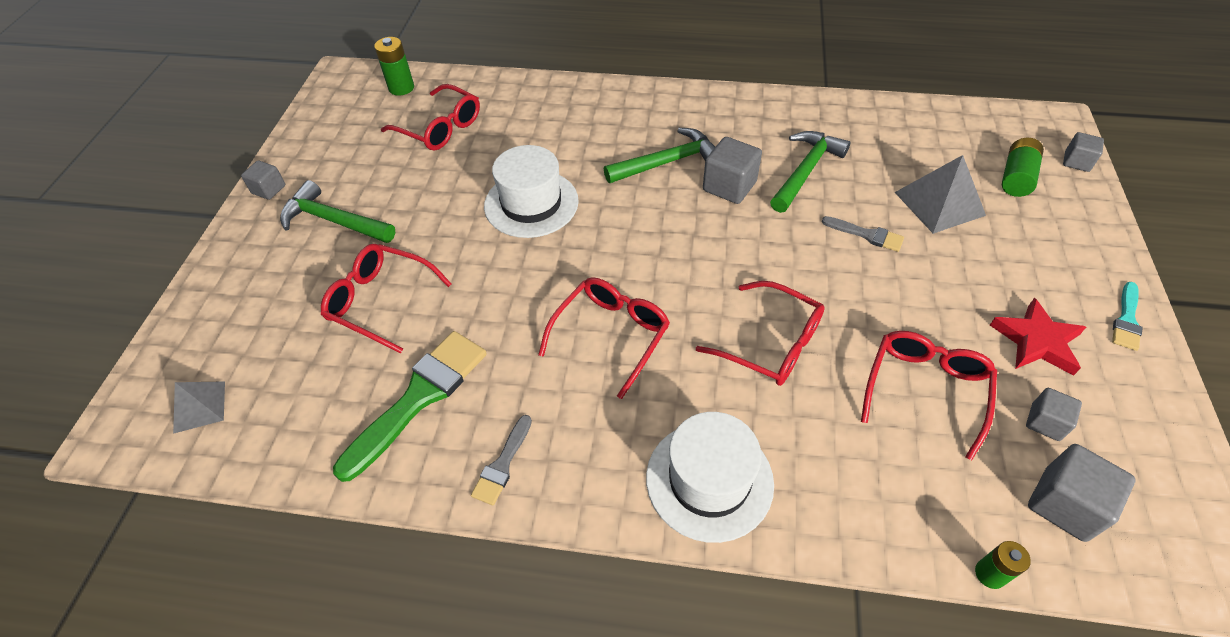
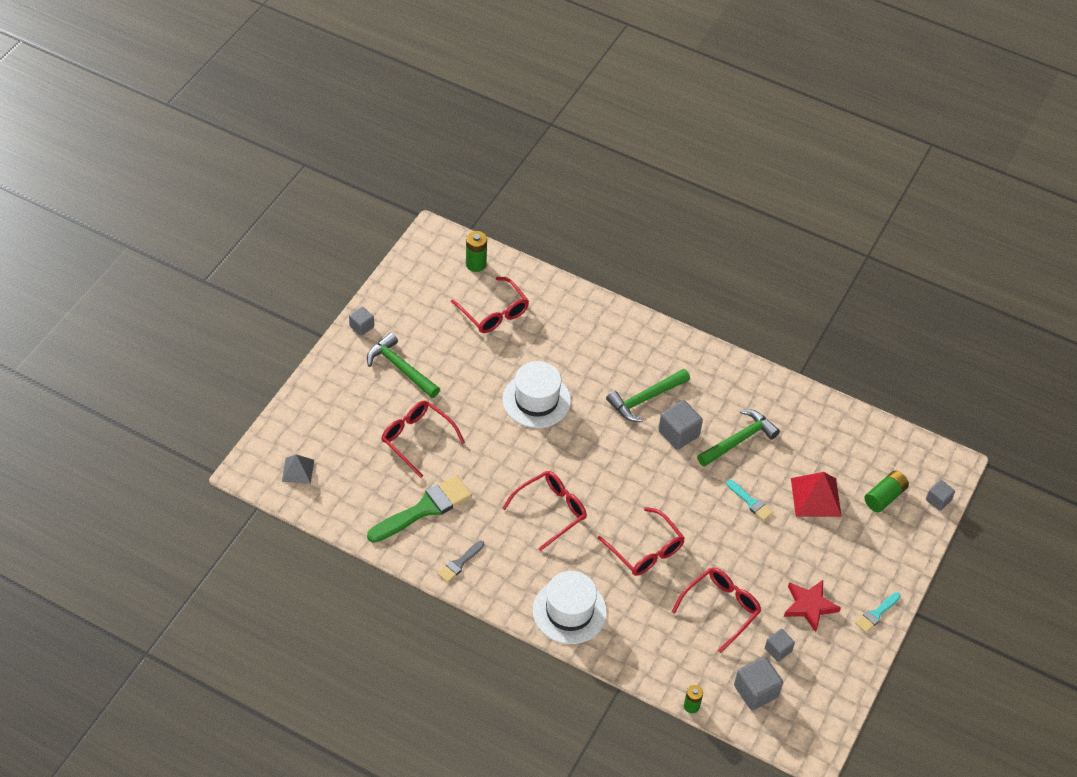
camera: 15 degrees right, 0 degrees up
green hammer [604,128,715,183] -> green hammer turned 150 degrees clockwise [606,369,690,422]
grey brush [822,216,904,252] -> turquoise brush [726,480,773,521]
grey pyramid [895,155,986,234] -> red pyramid [791,472,842,517]

